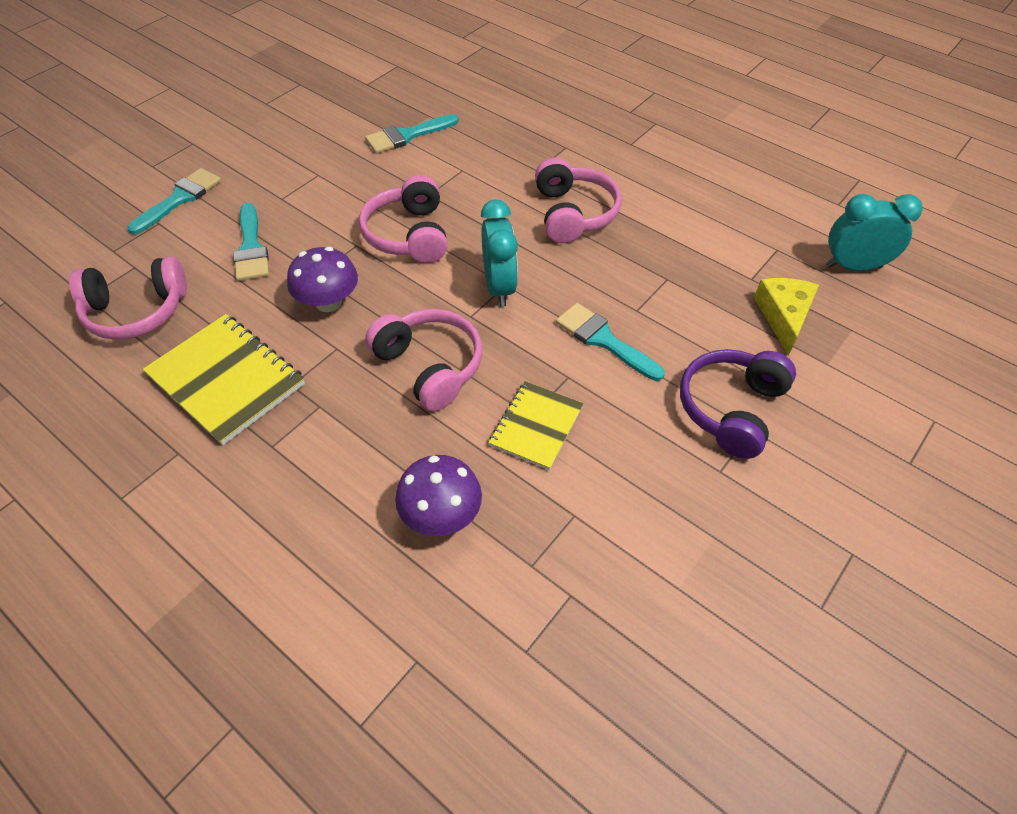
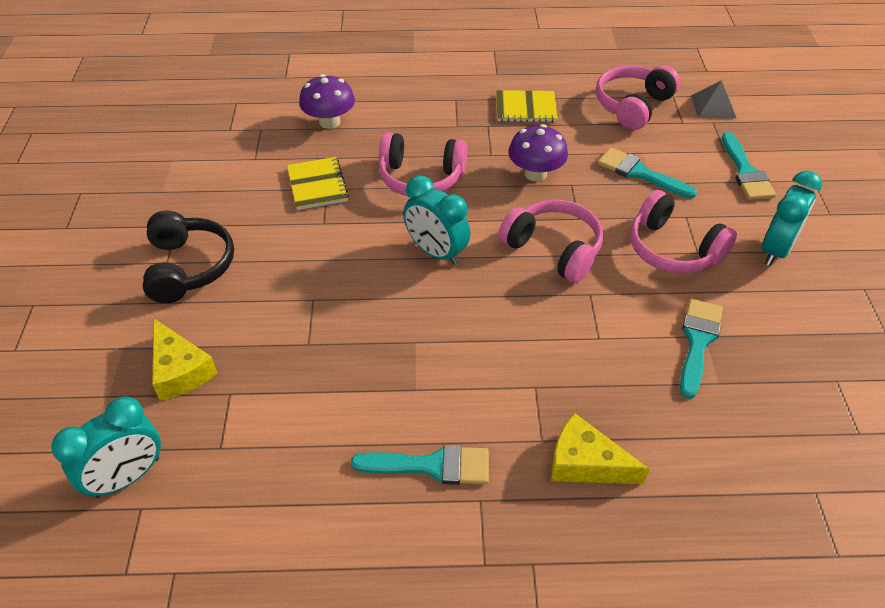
camera: 140 degrees right, 5 degrees down
yellow notebook [143,314,305,445] -> yellow notebook [496,90,558,122], size x0.63
pink headphones [535,158,622,243] -> pink headphones moved to [630,190,737,274]
turquoise brush [556,303,665,381] -> turquoise brush moved to [351,445,489,485]
purple headphones [680,349,796,459] -> black headphones [143,211,234,303]
none -> yellow cheese [551,413,649,484]
none -> grey pyramid [691,80,737,119]
none -> turquoise clock [762,171,822,266]

